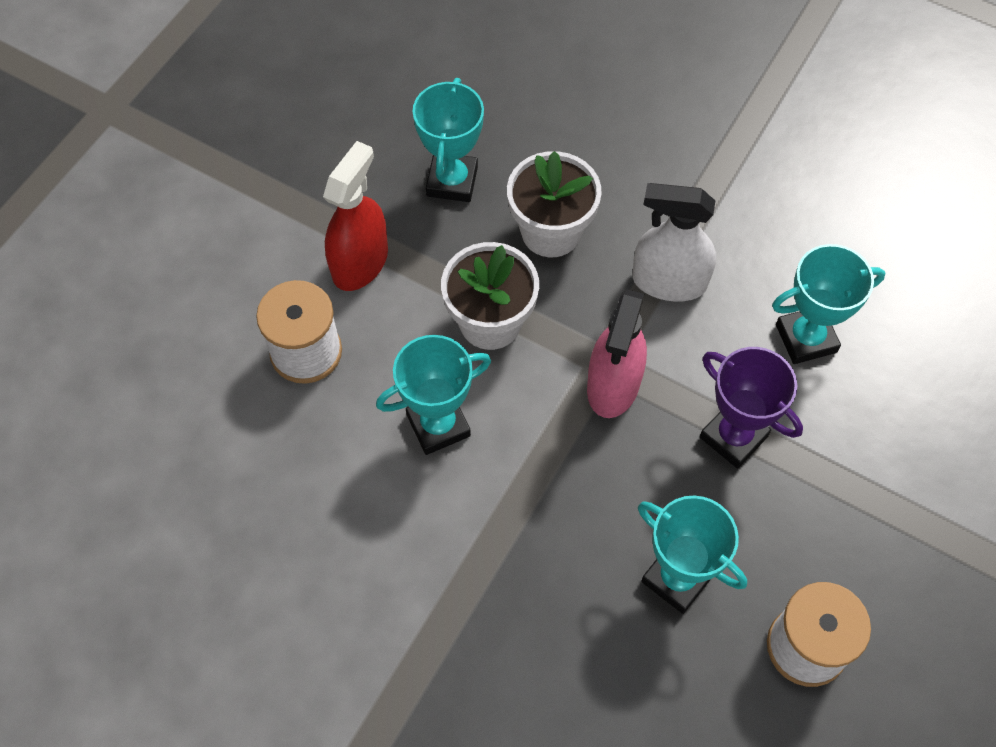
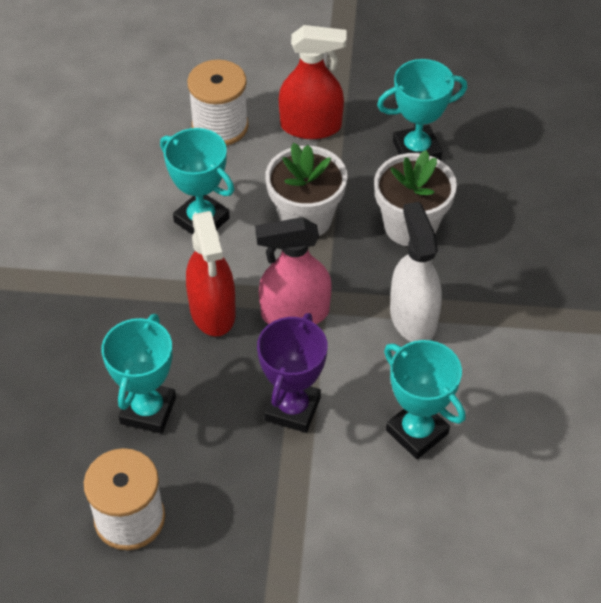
camera: 65 degrees right, 10 degrees down
none -> red spray bottle [186,211,236,336]

